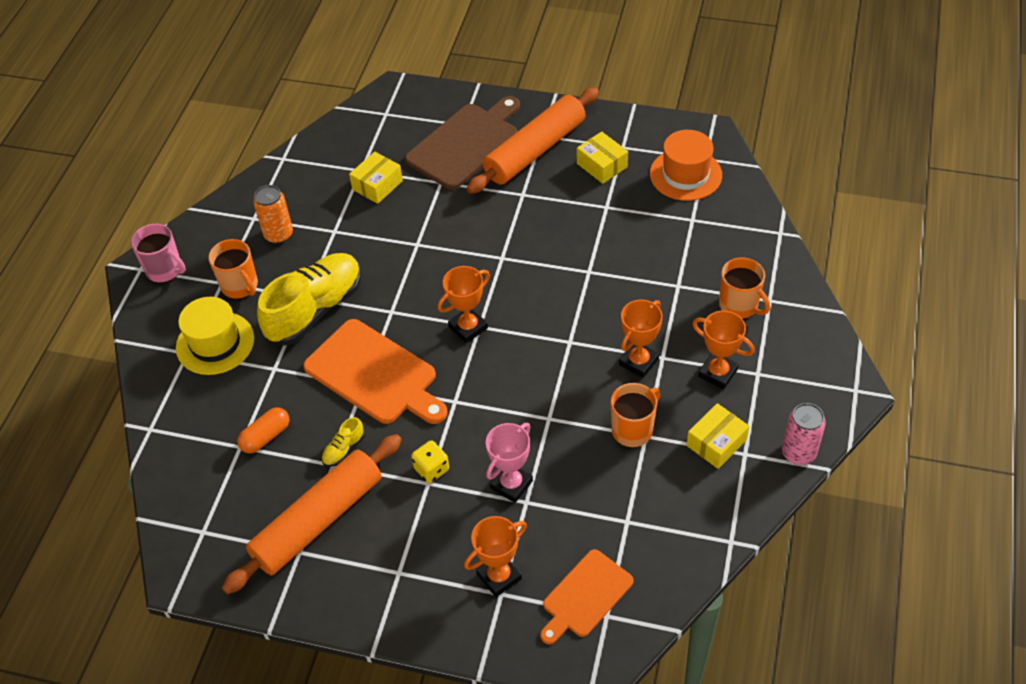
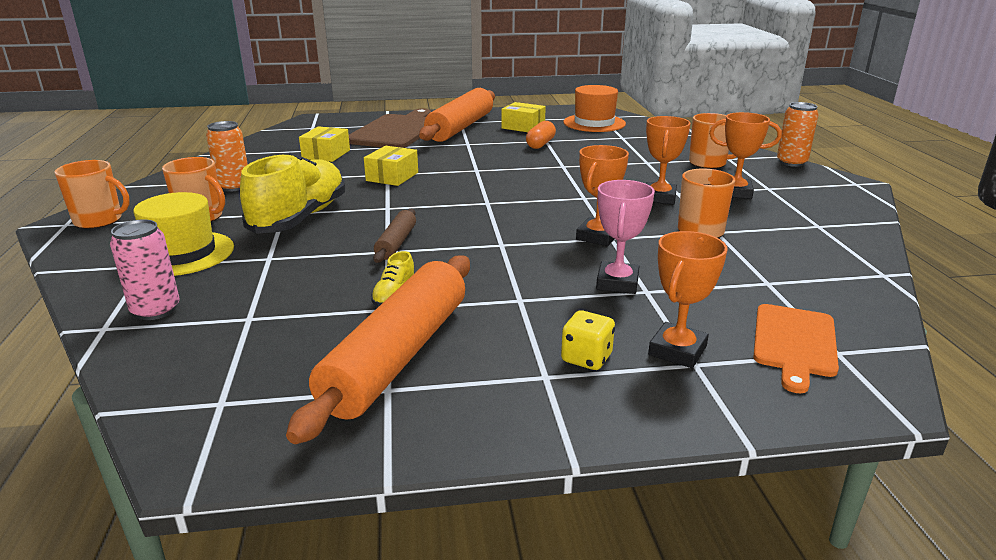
camera: 25 degrees left, 25 degrees down
pink mug [131,224,186,283] -> orange mug [54,160,130,229]
orange capsule [237,407,289,454] -> orange capsule moved to [526,121,556,149]
orange cutting board [303,319,448,424] -> brown rolling pin [373,209,416,263]
yellow dice [411,440,449,483] -> yellow dice moved to [561,310,615,370]
orange trophy [438,266,490,343] -> orange trophy moved to [576,145,629,246]
yellow box [687,403,749,469] -> yellow box moved to [364,146,418,186]
pink can [782,403,826,465] -> pink can moved to [110,219,180,320]
none -> orange can [777,102,819,167]

